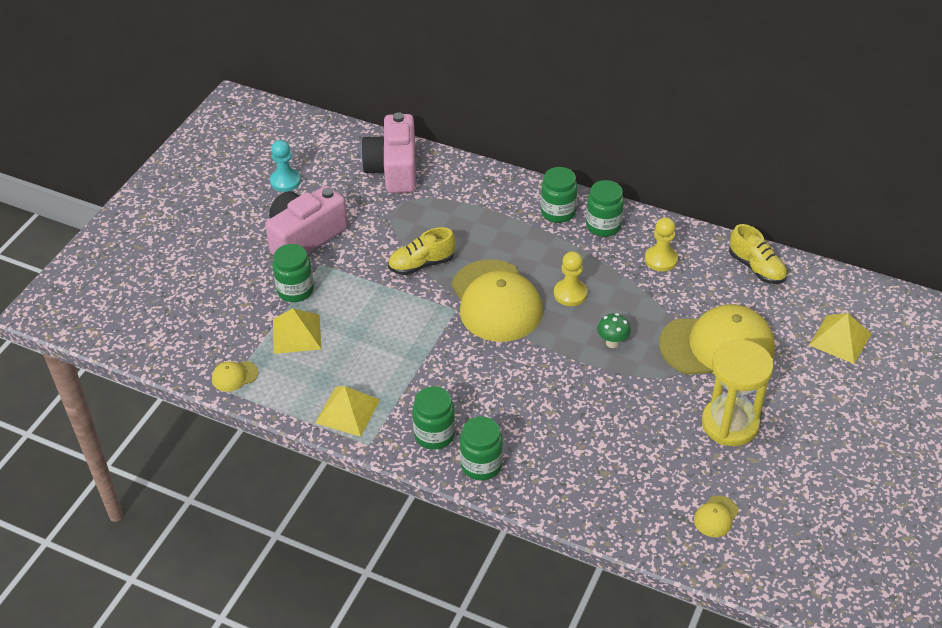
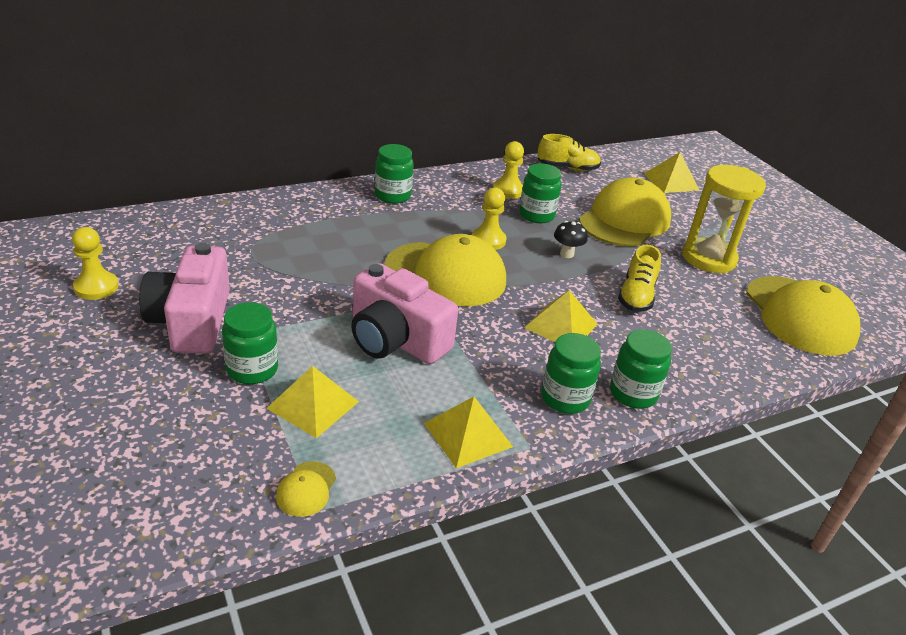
camera: 55 degrees left, 10 degrees down
turquoise pawn [270,140,301,192] -> yellow pawn [72,227,119,300]
pink camera [361,112,416,193] -> pink camera moved to [351,263,458,364]
yellow shoe [388,227,456,275] -> yellow shoe moved to [618,245,661,312]
green jar [586,180,624,237] -> green jar moved to [519,164,562,223]
green mushroom [597,313,631,348] -> black mushroom [554,221,588,258]
yellow cap [694,496,739,537] -> yellow cap [746,276,860,355], size x2.49
none -> yellow pyramid [524,290,598,342]

